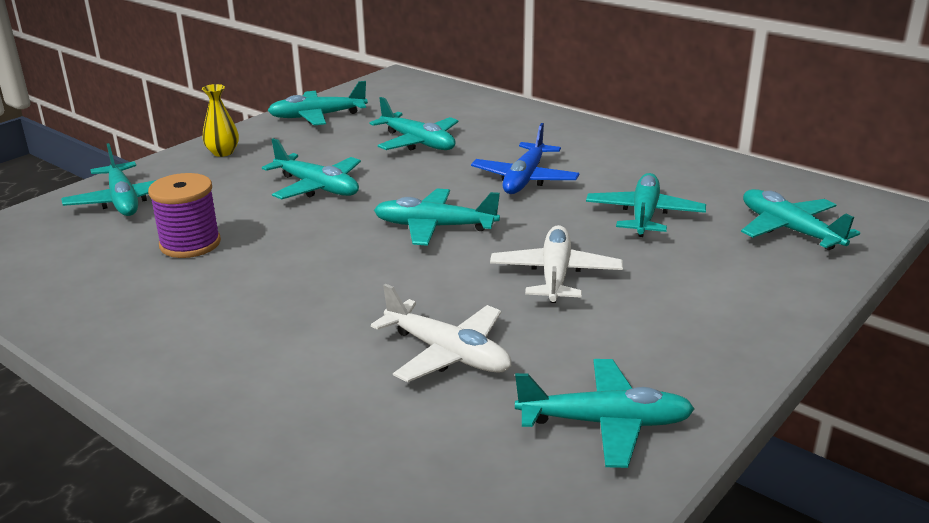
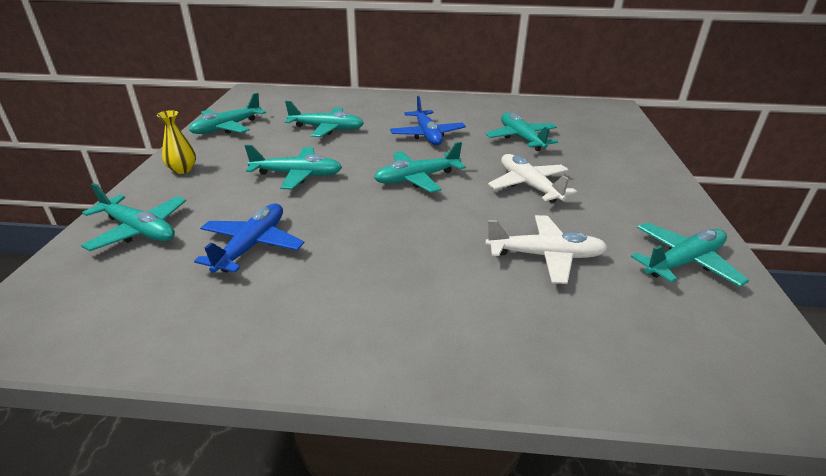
camera: 35 degrees left, 5 degrees up
purple spool [148,173,221,258] -> blue plane [194,204,304,273]
turquoise plane [741,189,860,250] -> none

